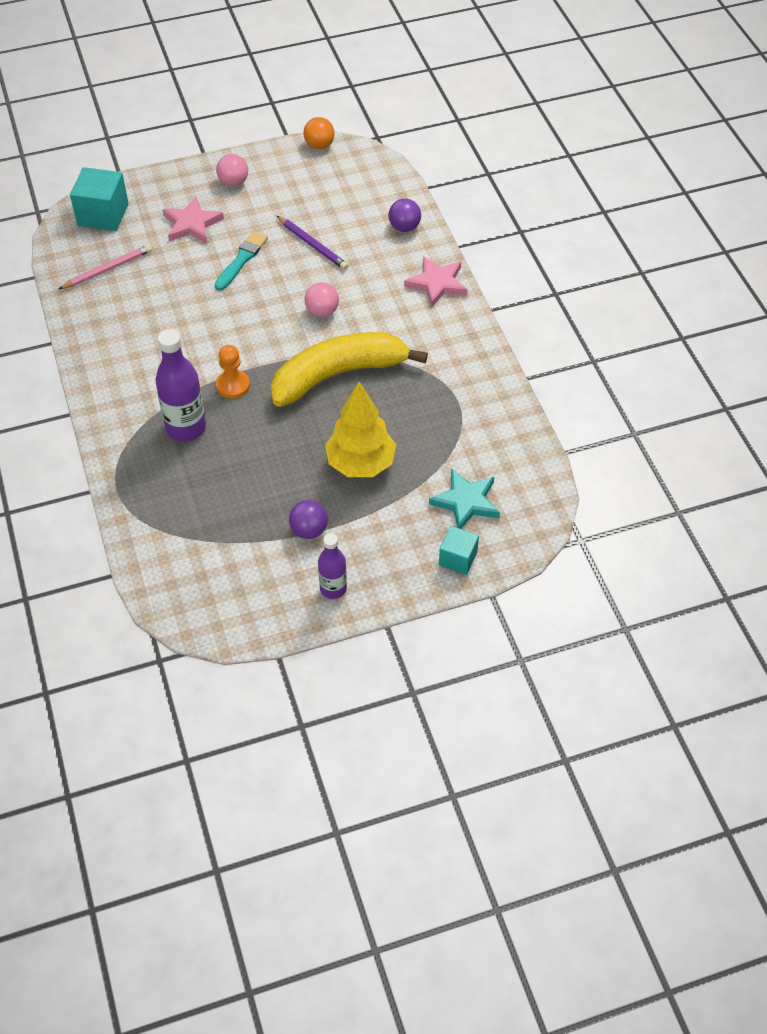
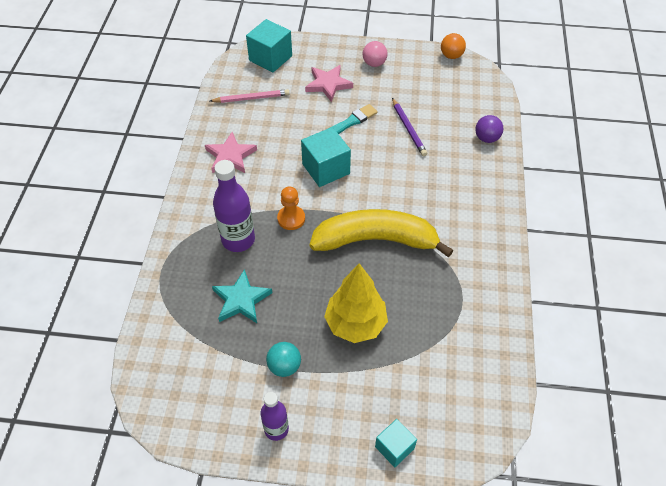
camera: 25 degrees right, 0 degrees up
purple ball [289,500,328,539] -> turquoise ball [266,342,301,377]
pink ball [305,282,339,317] -> none
pink star [404,256,468,307] -> pink star moved to [205,132,257,173]
turquoise star [429,468,500,529] -> turquoise star moved to [212,269,273,323]
none -> turquoise cube [301,127,351,187]

